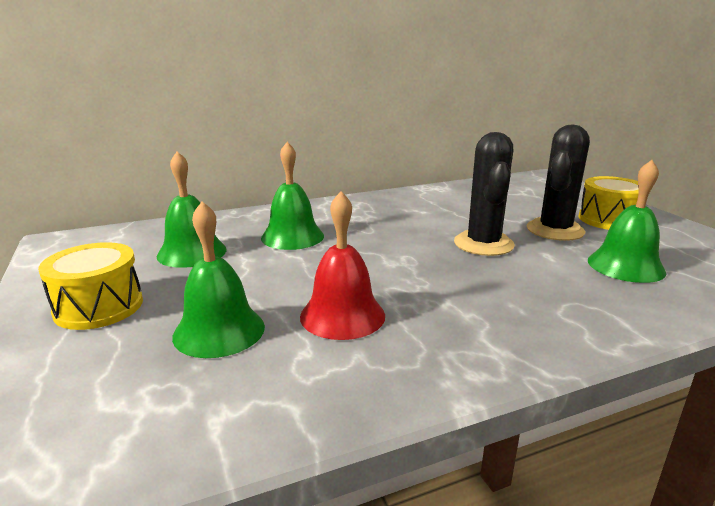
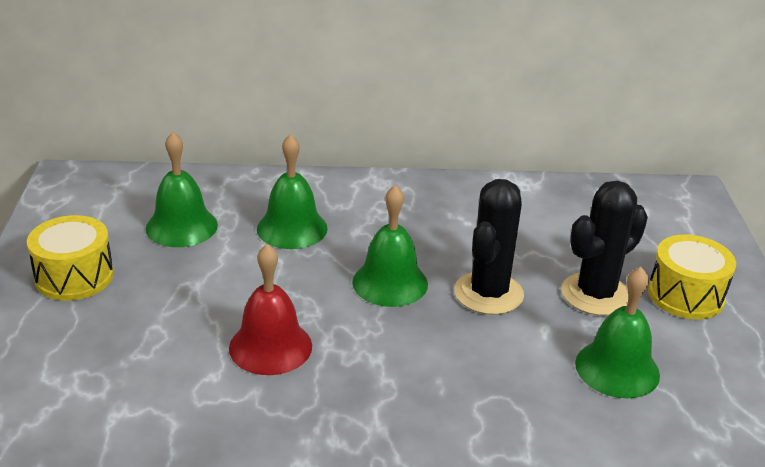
camera: 20 degrees right, 10 degrees up
green bell [172,201,265,358] -> green bell moved to [352,185,428,307]

